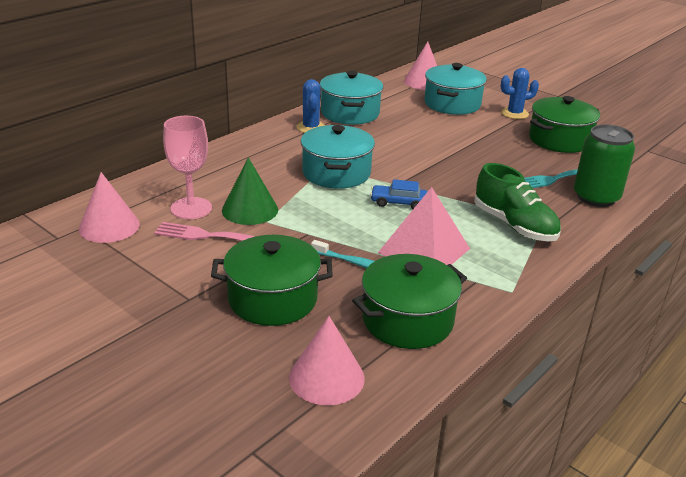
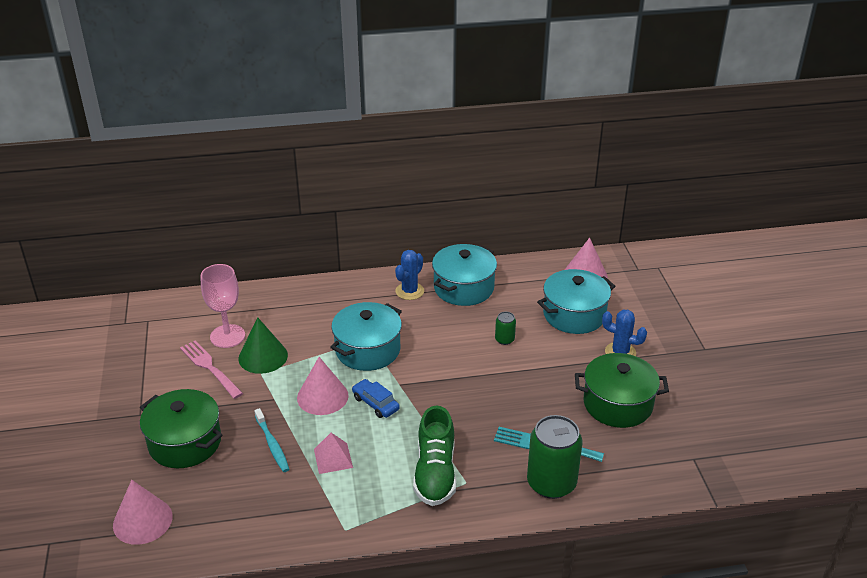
camera: 40 degrees right, 5 degrees up
pink cone [79,172,140,243] -> pink cone moved to [297,357,349,415]
green pot [352,254,467,349] -> none
pink pyramid [378,187,470,265] -> pink pyramid [314,433,353,474], size x0.56
none -> green can [495,312,516,345]

